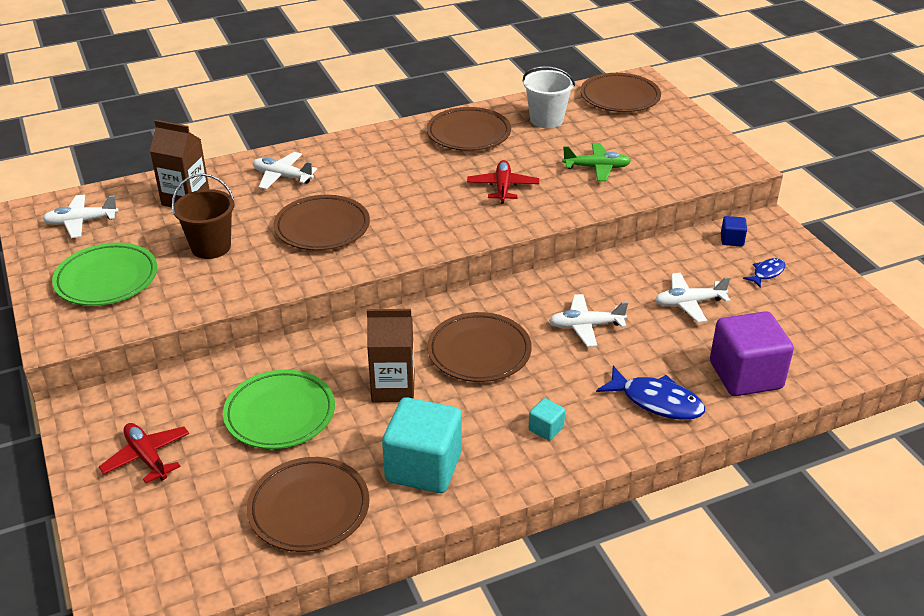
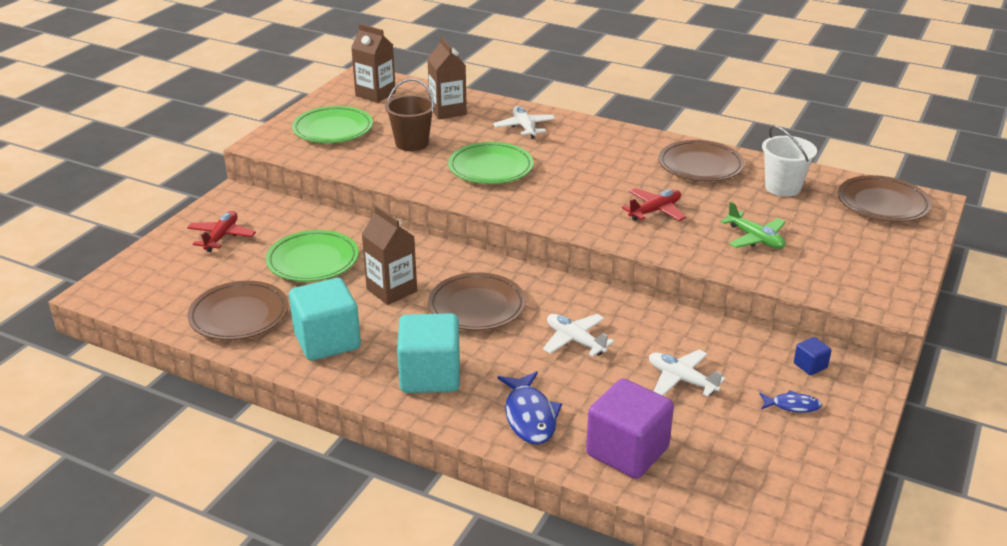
camera: 50 degrees right, 5 degrees down
white plane [43,194,119,238] -> brown carton [351,24,396,103]
brown plate [274,195,370,251] -> green plate [448,142,533,184]
turquoise cube [529,398,565,441] -> turquoise cube [397,313,460,393], size x2.28

